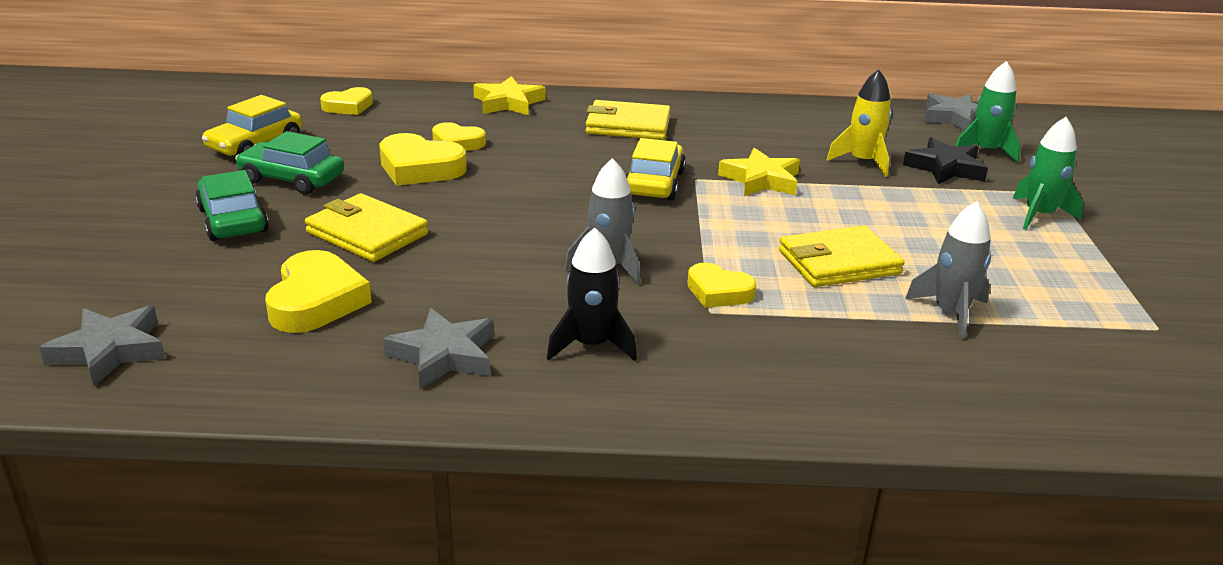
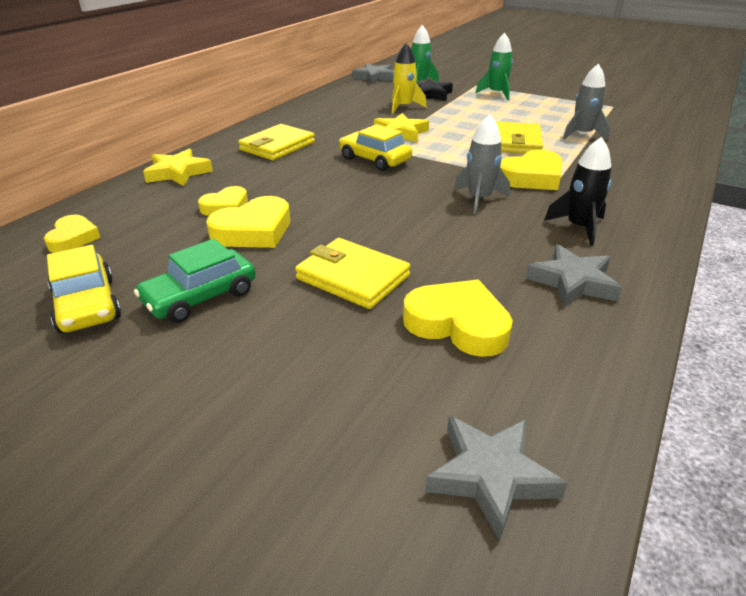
camera: 60 degrees left, 5 degrees up
green car [195,170,269,241] -> none
yellow wallet [305,193,428,262] -> yellow wallet turned 60 degrees clockwise [295,238,410,309]
yellow heart [687,263,757,308] -> yellow heart [500,149,562,190], size x1.57

